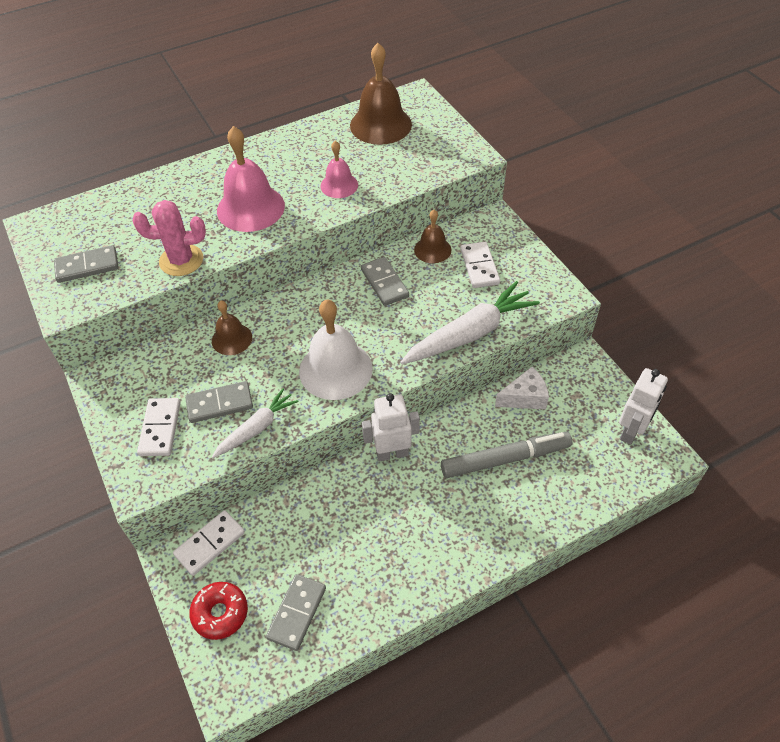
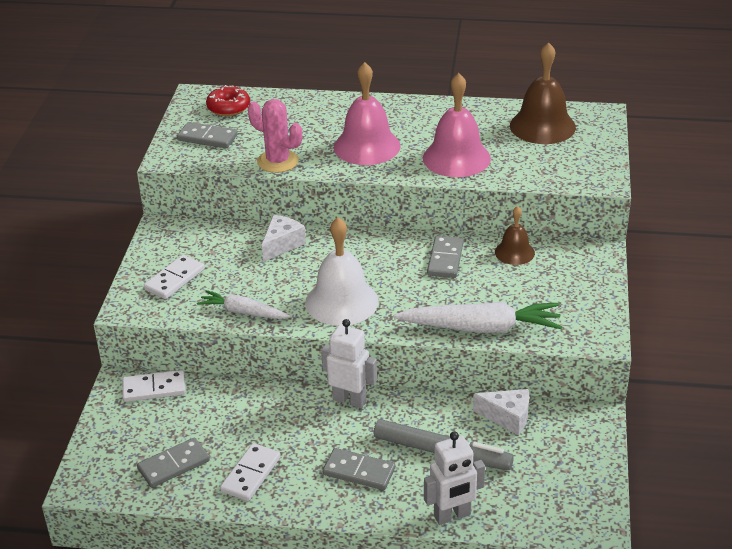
camera: 35 degrees right, 15 degrees down
grey domino [185,381,253,423] -> grey domino moved to [323,448,395,490]
red donut [189,582,248,640] -> red donut moved to [206,85,250,116]
brown bell [212,301,252,355] -> white cheese [262,215,306,262]
white carrot [212,388,298,458] -> white carrot turned 150 degrees counterclockwise [197,290,290,319]
pink bell [320,141,358,198] -> pink bell [423,73,491,177], size x1.75
white domino [460,242,500,288] -> white domino moved to [220,443,281,501]
white robot [619,368,668,445] -> white robot moved to [424,432,485,525]

